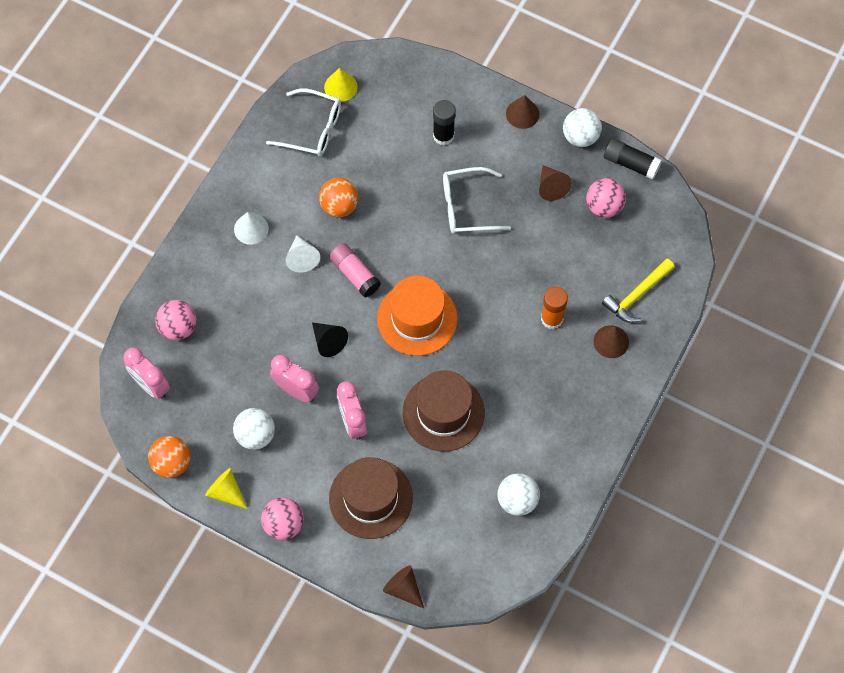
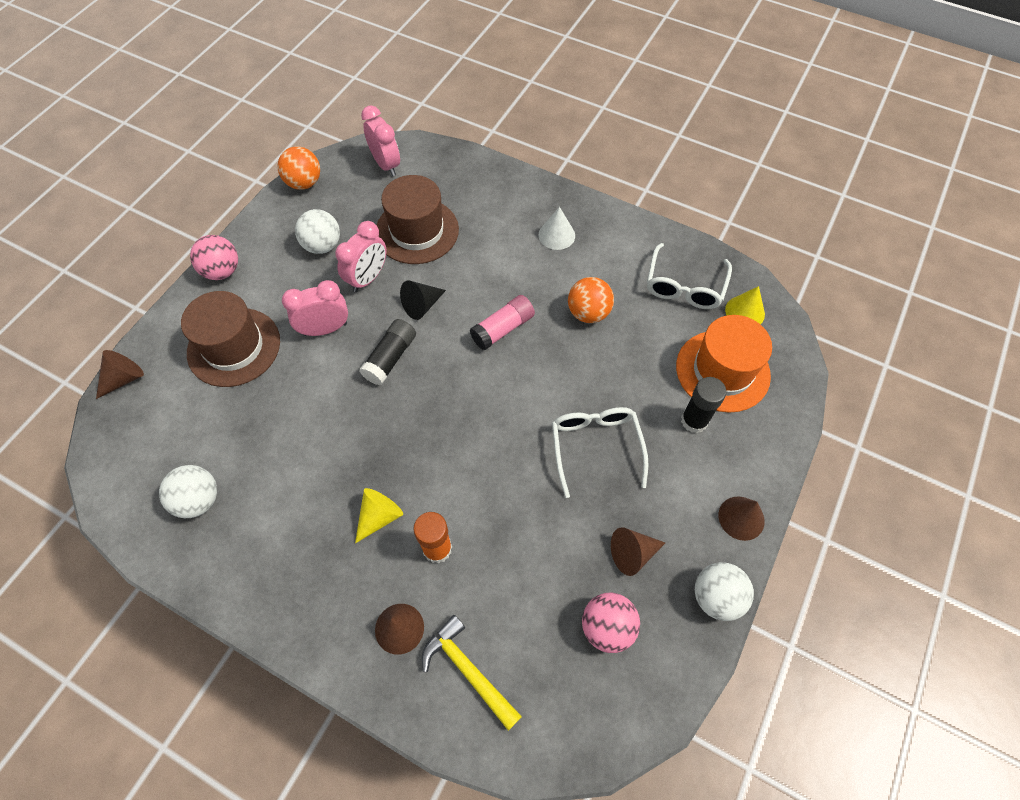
camera: 90 degrees right, 5 degrees down
pink clock [123,347,170,399] -> pink clock turned 105 degrees clockwise [361,105,400,176]
pink ball [155,300,196,341] -> none
yellow cone [205,468,248,509] -> yellow cone moved to [355,488,403,544]
white cone [286,235,320,273] -> none
orange hat [377,276,458,356] -> orange hat moved to [676,315,772,413]
brown hat [403,370,485,451] -> brown hat moved to [377,175,459,264]
black glue stick [604,138,662,180] -> black glue stick moved to [359,319,416,385]

